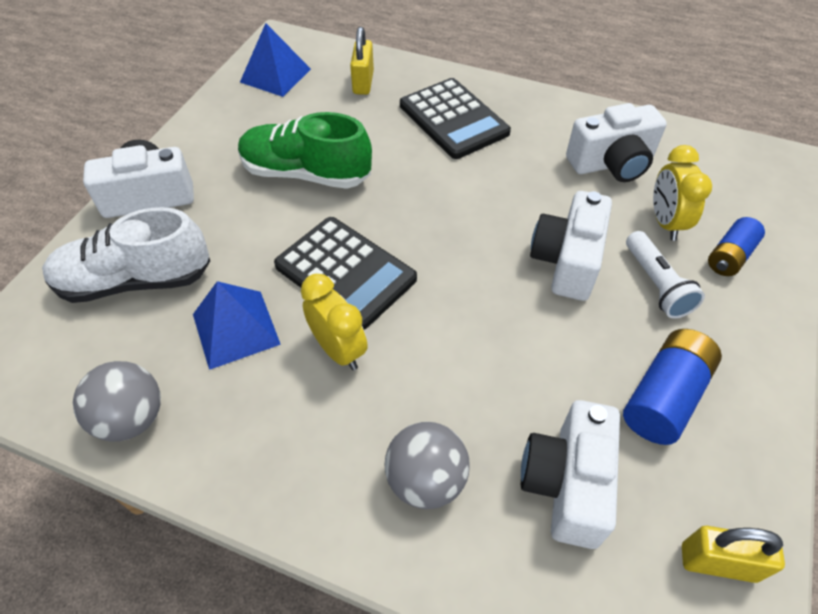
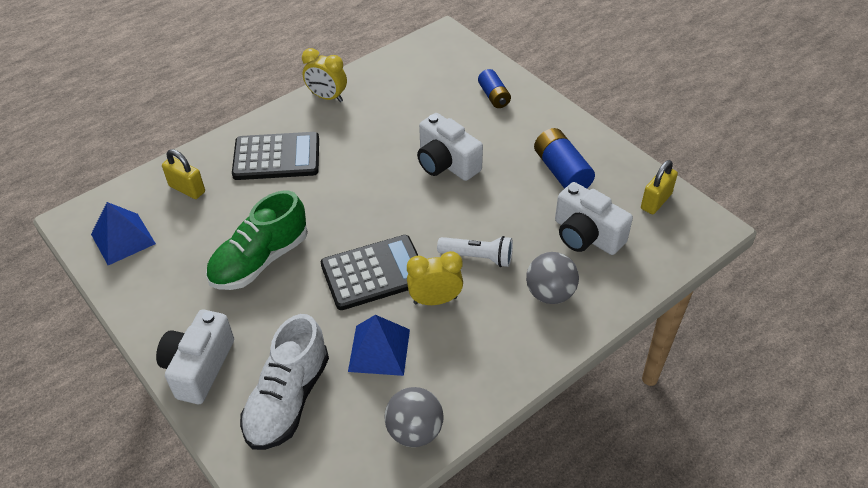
camera: 60 degrees left, 5 degrees down
white camera [566,103,667,182] -> none
white flashlight [626,231,705,319] -> white flashlight moved to [437,236,513,267]
yellow clock [653,145,712,241] -> yellow clock moved to [302,48,347,102]

